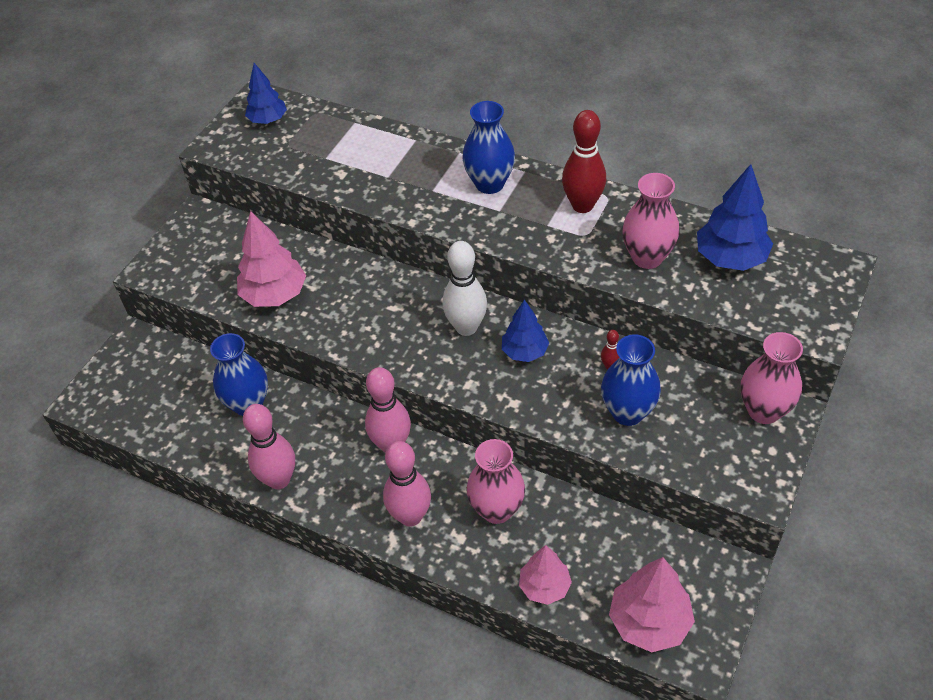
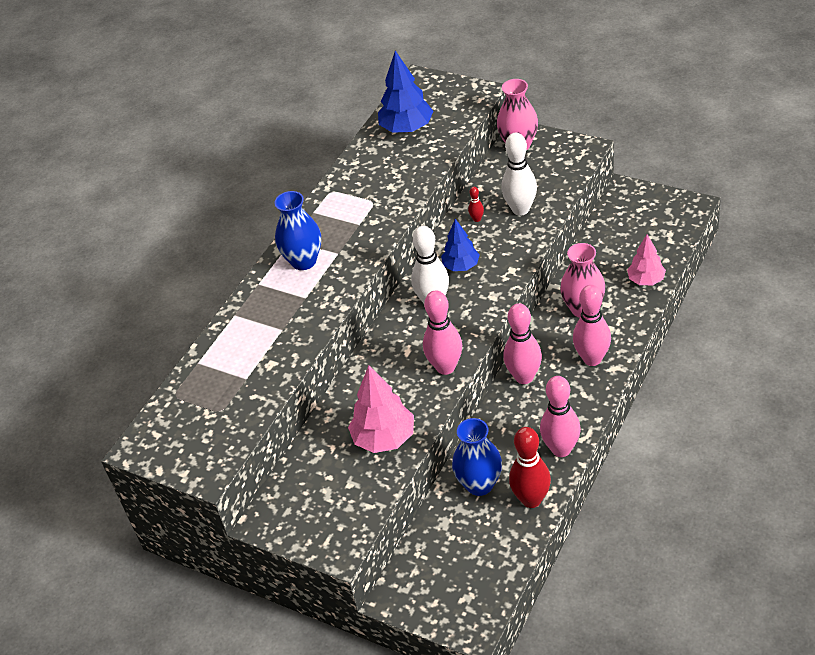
camera: 85 degrees left, 5 degrees down
blue tree [245,63,287,124] -> none
red bowling pin [562,110,606,213] -> red bowling pin moved to [509,427,551,508]
blue vase [601,335,661,426] -> white bowling pin [501,133,537,215]
pink tree [609,557,695,652] -> none
pink vase [622,173,679,269] -> none
none -> pink bowling pin [423,290,462,375]

